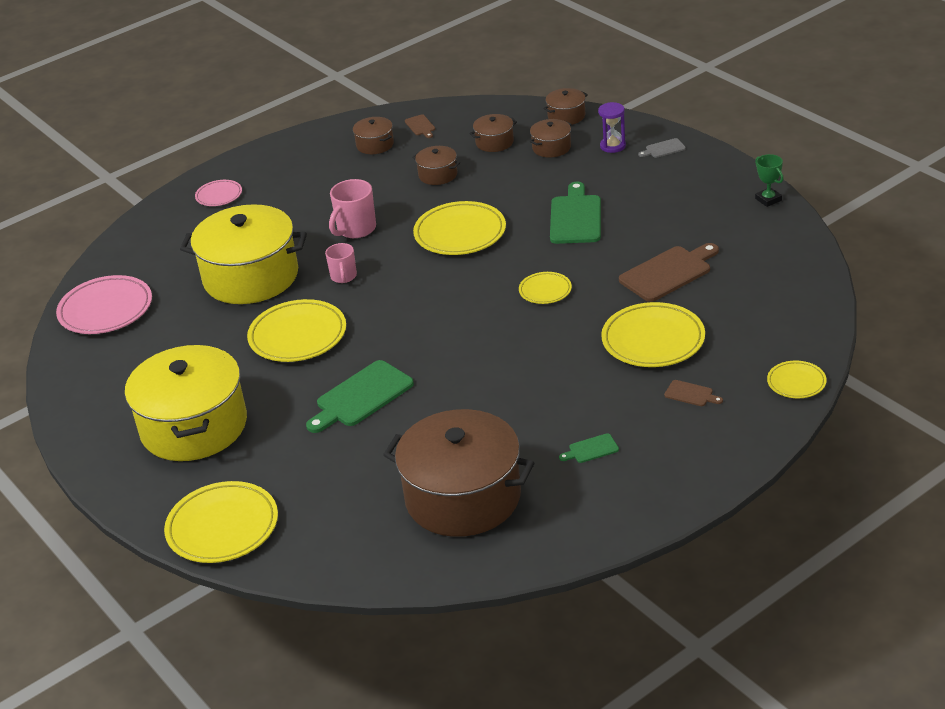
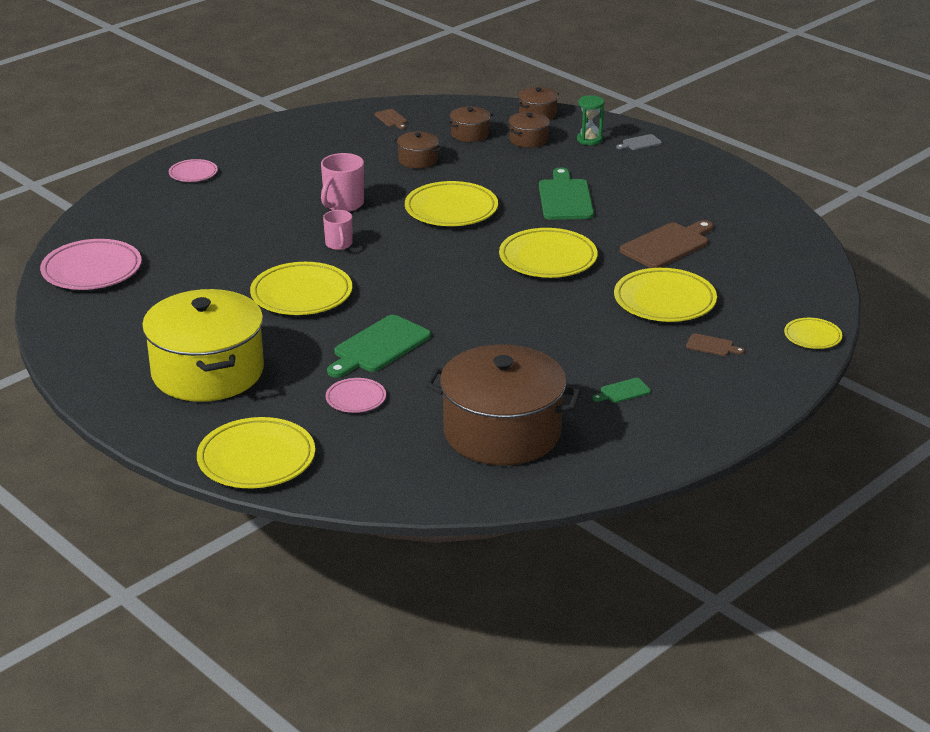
camera: 10 degrees left, 5 degrees down
yellow pot [180,204,307,304] -> none
brown pot [353,117,394,154] -> none
yellow plate [519,272,572,304] -> yellow plate [499,228,598,278], size x1.85
purple hourglass [598,102,626,153] -> green hourglass [577,95,604,145]
green trophy [755,154,784,207] -> none
none -> pink plate [326,378,386,413]

